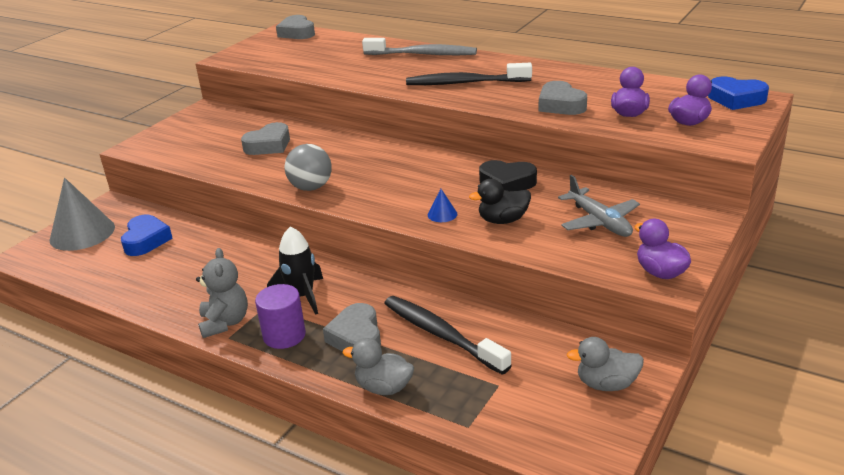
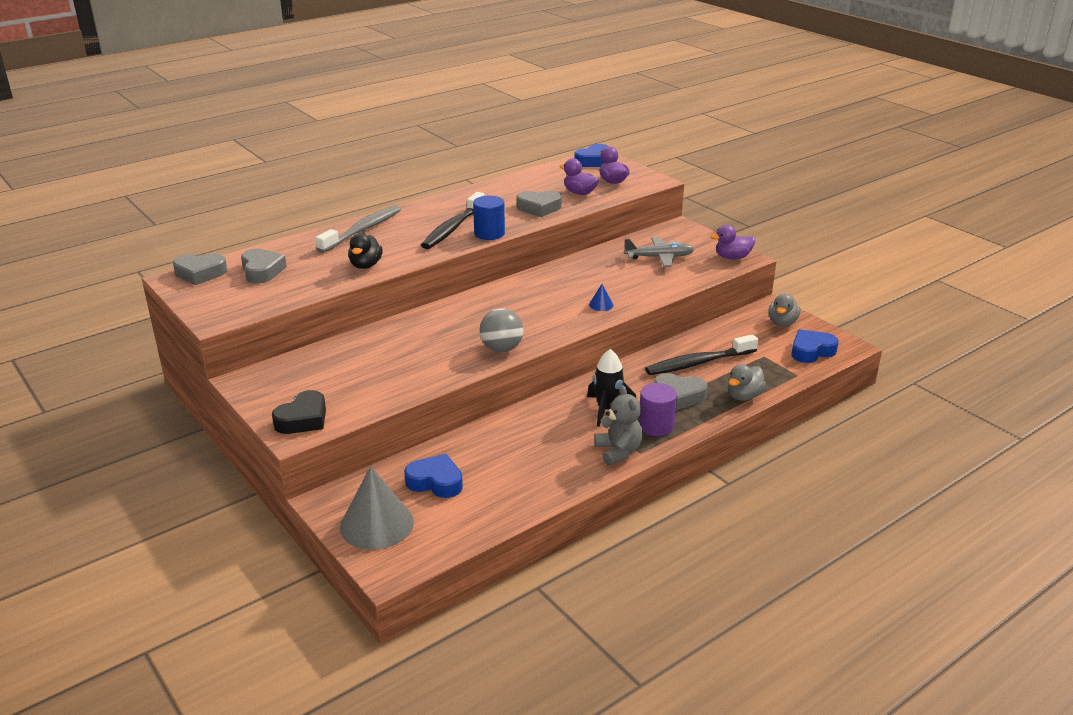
camera: 70 degrees left, 0 degrees up
grey teddy bear [196,248,248,338] -> grey teddy bear turned 60 degrees clockwise [594,385,643,465]
grey heart [241,122,290,155] -> grey heart moved to [241,248,287,283]
black duck [469,179,531,224] -> black duck moved to [348,233,383,269]
black heart [479,160,537,191] -> black heart moved to [272,390,326,434]
none -> blue cylinder [473,196,505,240]
none -> blue heart [791,329,839,363]

